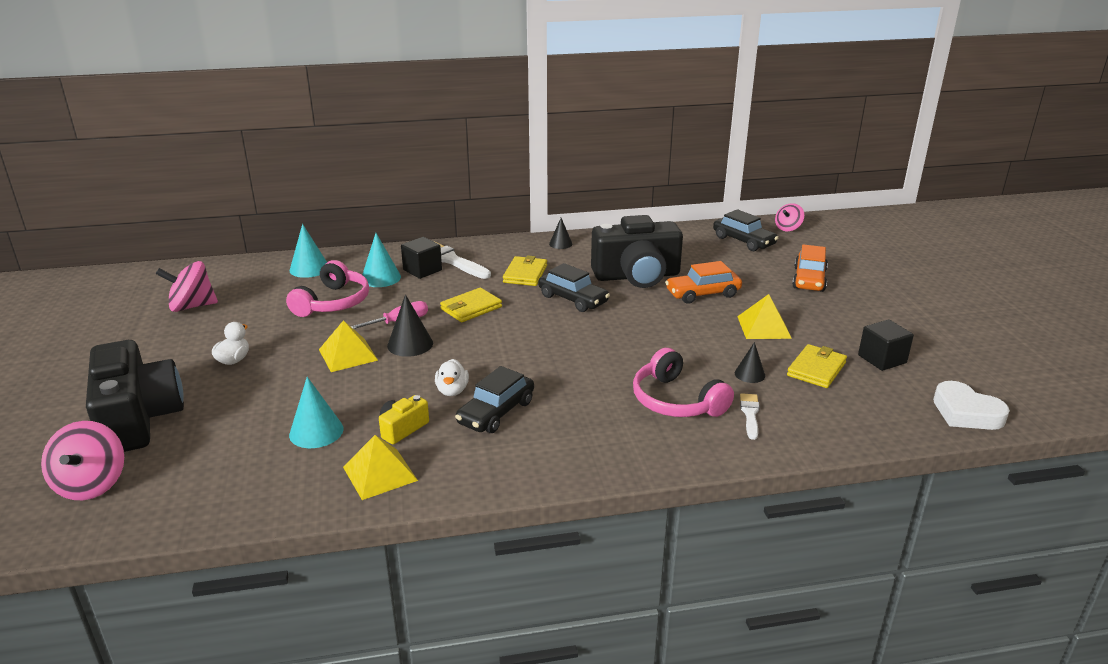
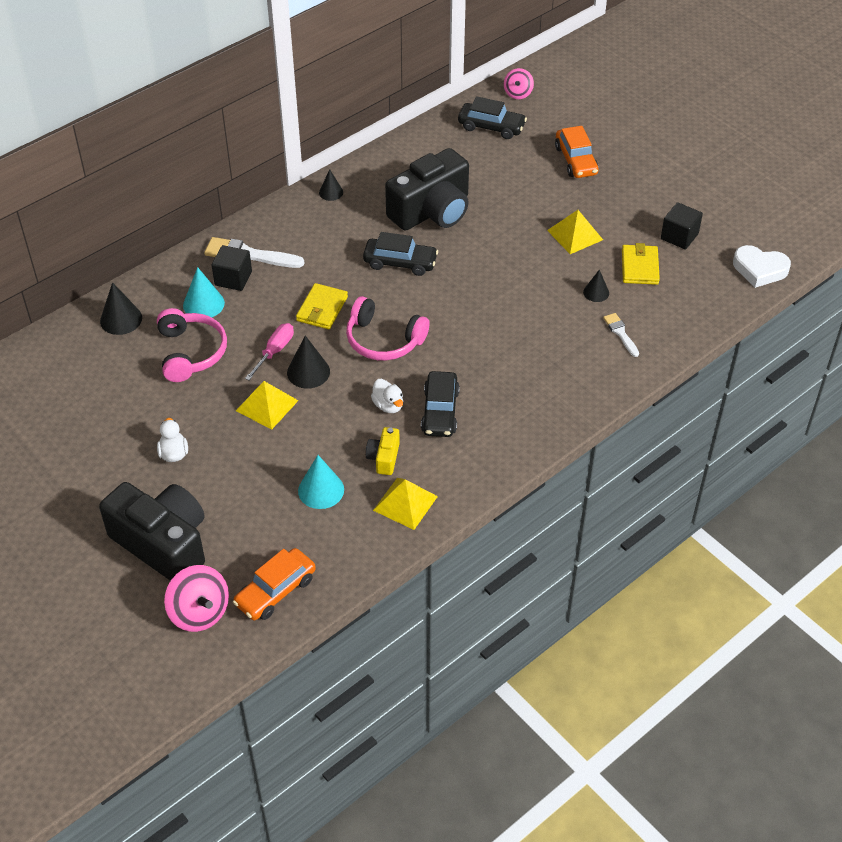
camera: 30 degrees left, 20 degrees up
pink spinning top [156,261,218,312] -> none
turquoise cone [290,224,327,278] -> black cone [100,282,142,335]
yellow wallet [503,255,547,286] -> none
pink headphones [633,348,734,417] -> pink headphones moved to [346,296,430,361]
orange car [665,261,742,304] -> orange car moved to [233,548,316,620]

